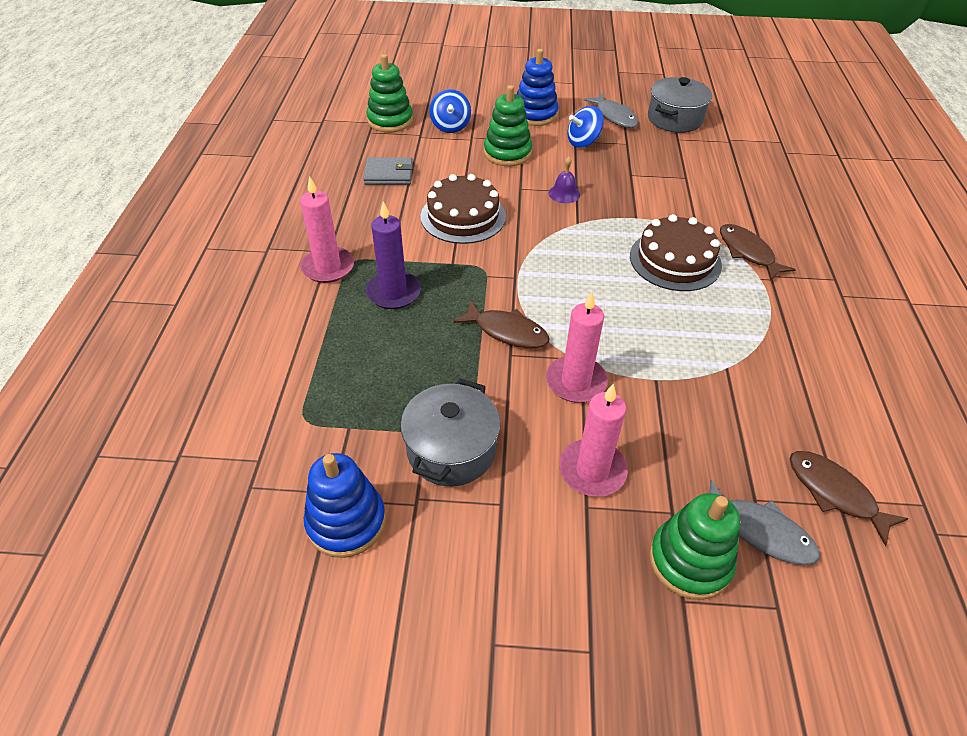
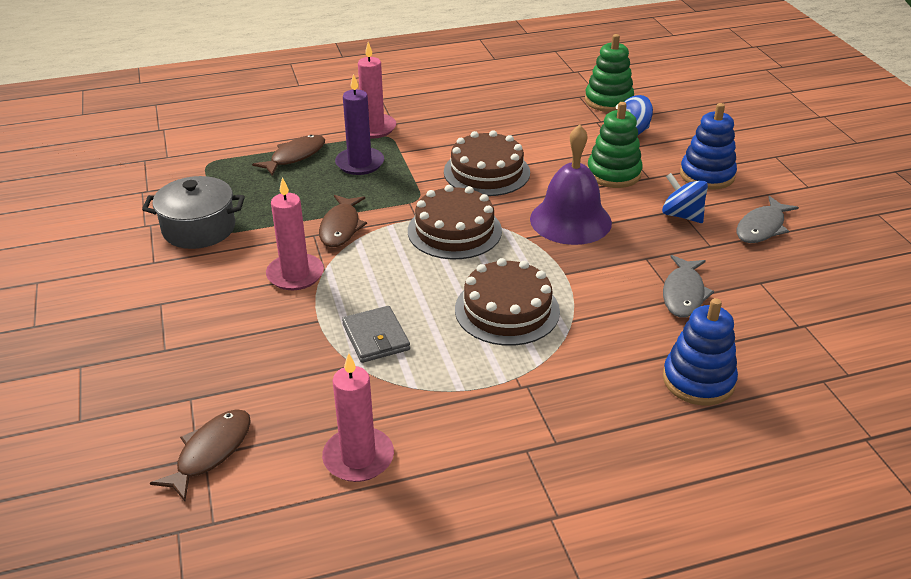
camera: 70 degrees right, 10 degrees down
blue stacking toy [304,453,386,558] -> blue stacking toy moved to [663,298,738,405]
grey wallet [363,157,413,185] -> grey wallet moved to [342,306,410,363]
purple bell [549,157,580,203] -> purple bell [530,124,612,245], size x2.26
pink candle [559,384,628,497] -> pink candle moved to [322,353,394,482]
grey pot [648,77,712,133] -> none
green stacking toy [649,493,740,600] -> none
grey fish [709,480,820,565] -> grey fish moved to [663,255,714,318]
brown fish [720,224,796,281] -> brown fish moved to [252,135,325,176]
none -> brown cake [408,185,502,259]

